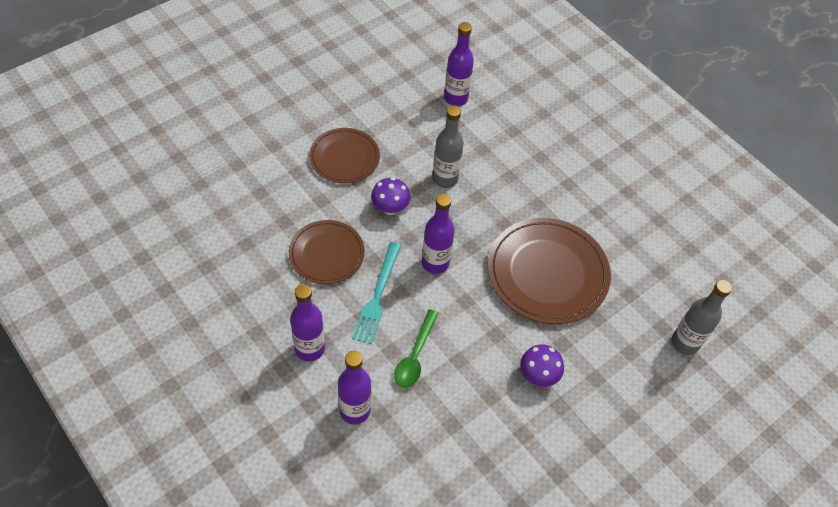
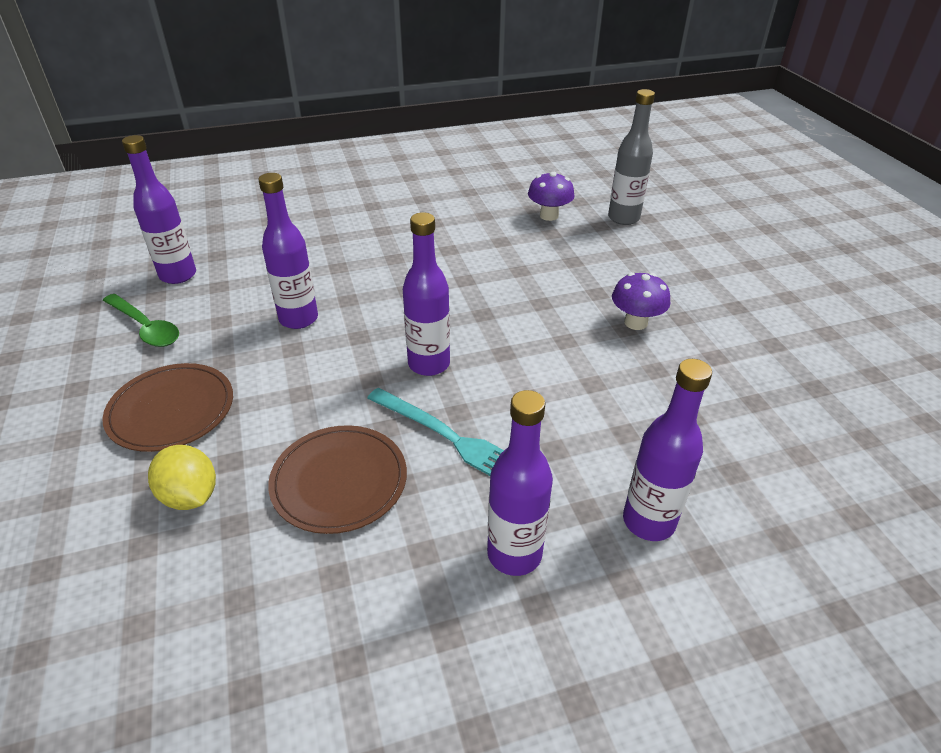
camera: 65 degrees left, 15 degrees down
purple mushroom [371,177,410,215] -> purple mushroom moved to [528,172,575,221]
green spoon [394,309,439,388] -> green spoon moved to [103,294,179,347]
grey bottle [432,105,464,188] -> purple bottle [259,173,318,329]
brown plate [488,218,611,324] -> none
none -> yellow lemon [148,445,216,510]

